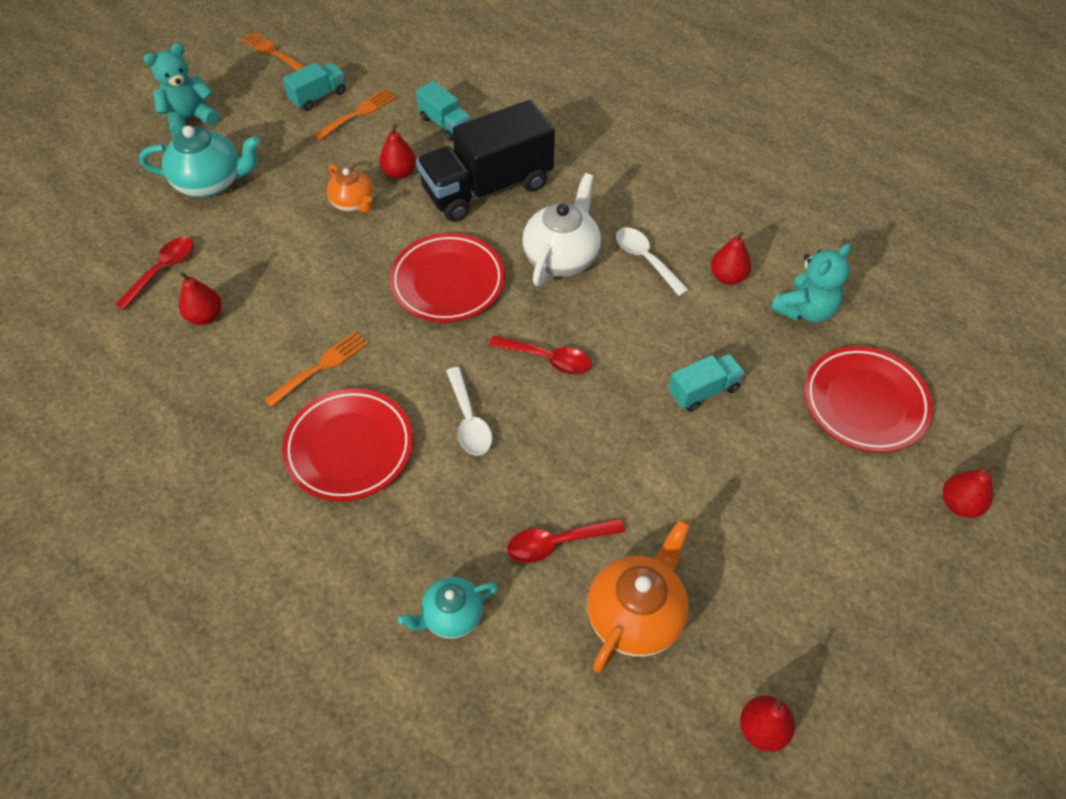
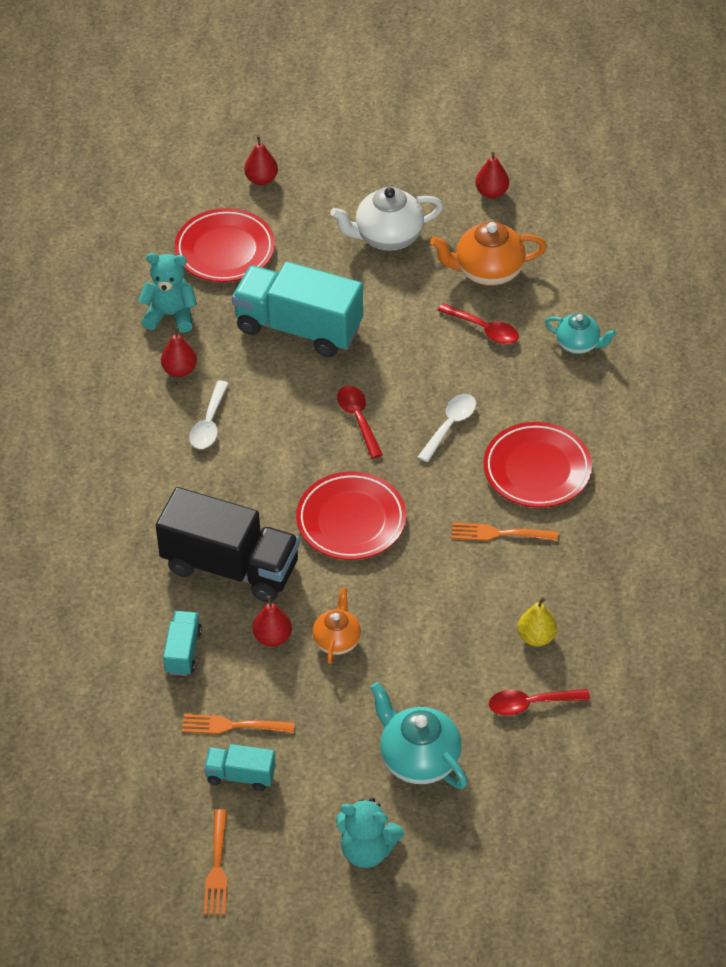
camera: 130 degrees left, 5 degrees down
red pear [179,272,222,325] -> yellow pear [518,597,557,646]
white teapot [522,173,601,286] -> white teapot moved to [330,187,443,250]
turquoise truck [669,354,745,412] -> turquoise truck [232,262,363,357], size x2.10

